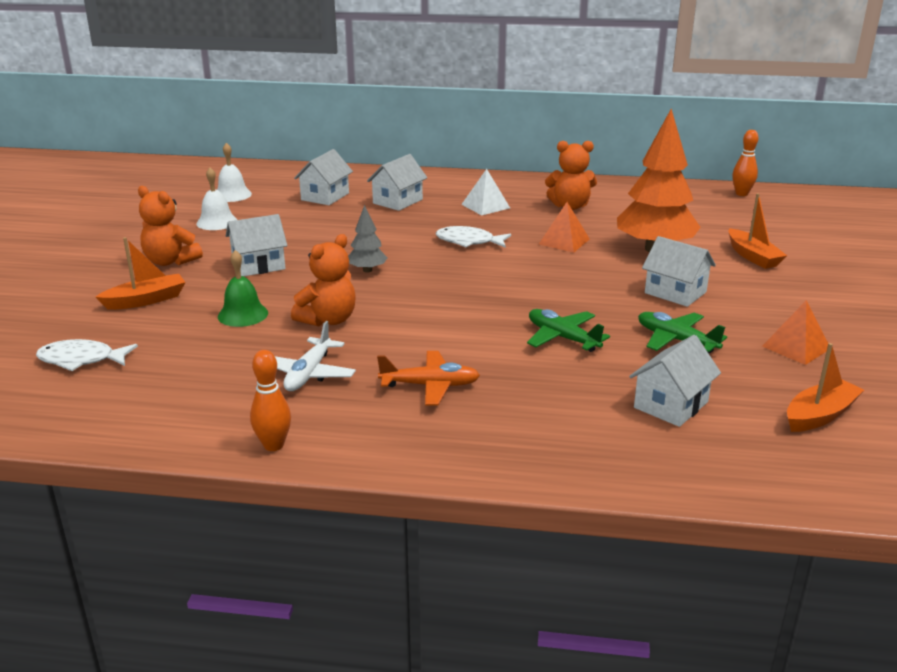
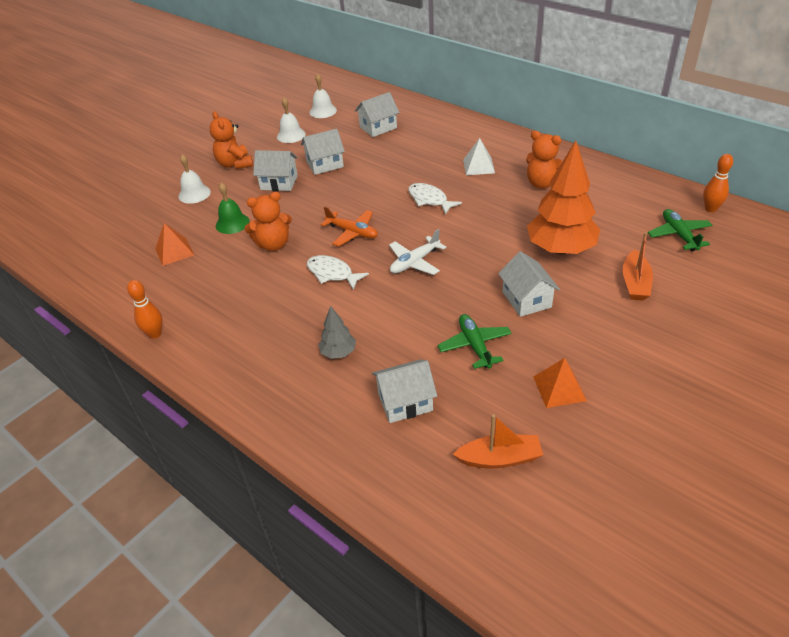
camera: 35 degrees right, 15 degrees up
white fish [36,339,138,371] -> white fish moved to [307,255,369,290]
orange boat [96,237,185,310] -> white bell [179,154,211,204]
white plane [275,321,356,391] -> white plane moved to [389,229,447,275]
grey tree [348,205,387,273] -> grey tree moved to [318,306,356,359]
white house [367,154,427,211] -> white house moved to [301,129,345,175]
orange plane [377,351,480,405] -> orange plane moved to [321,206,378,247]
green plane [527,309,610,352] -> green plane moved to [648,209,712,251]
orange pyramid [539,202,590,253] -> orange pyramid moved to [155,223,194,266]

